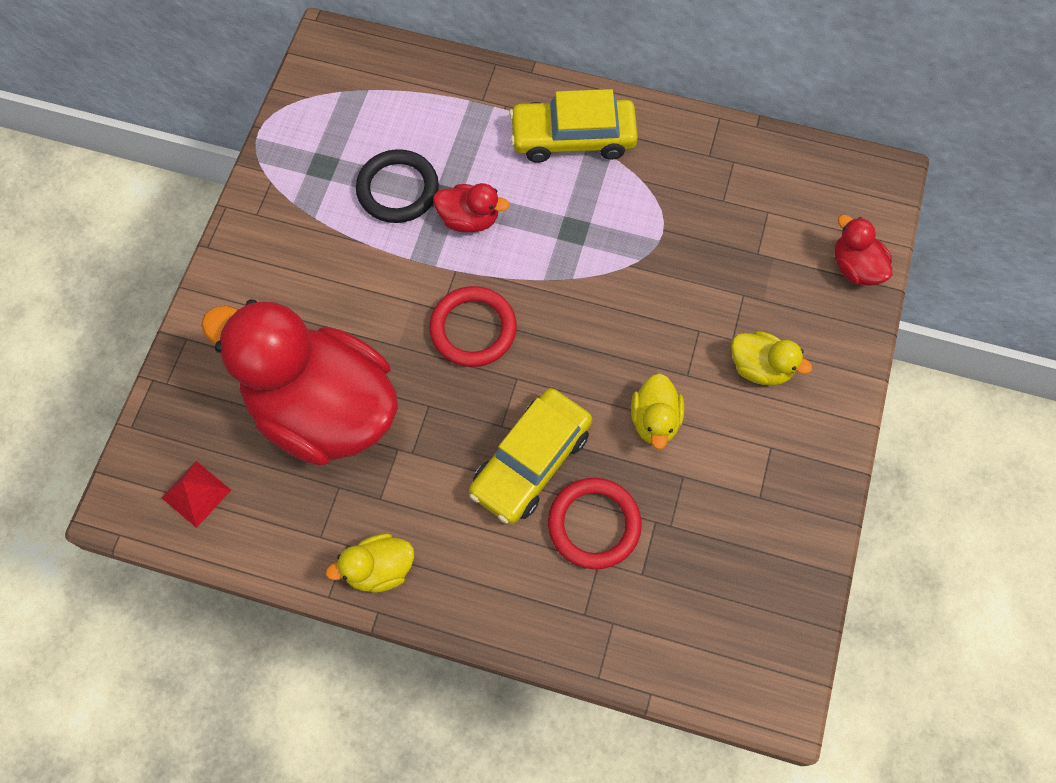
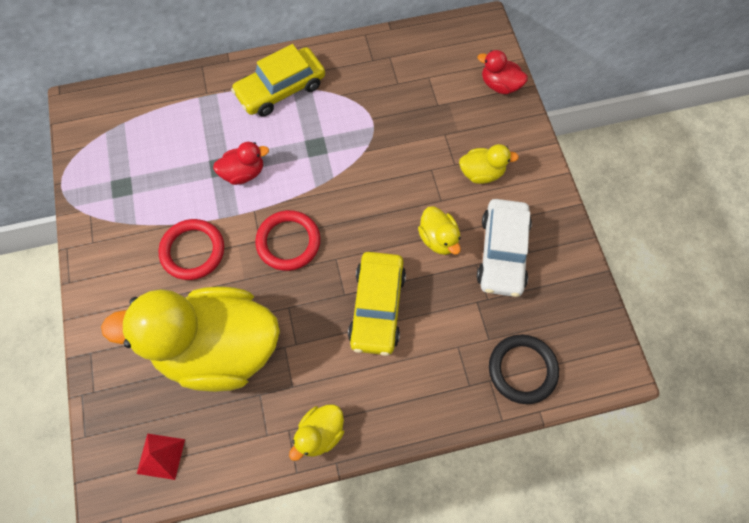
camera: 30 degrees left, 0 degrees up
red duck [201,299,398,466] -> yellow duck [101,286,280,392]
black ring [356,149,439,223] -> black ring moved to [489,335,559,404]
red ring [548,478,642,569] -> red ring moved to [158,219,224,280]
none -> white car [477,199,532,297]

